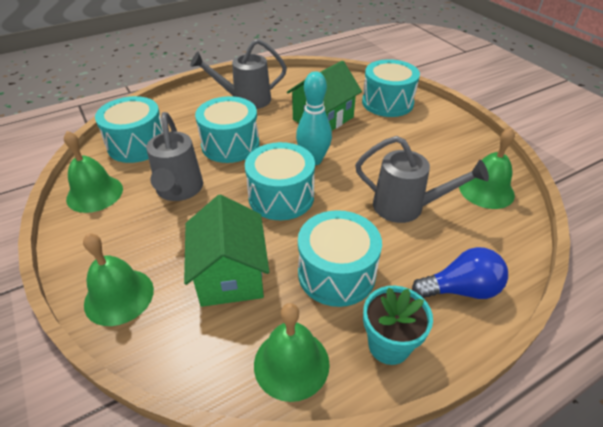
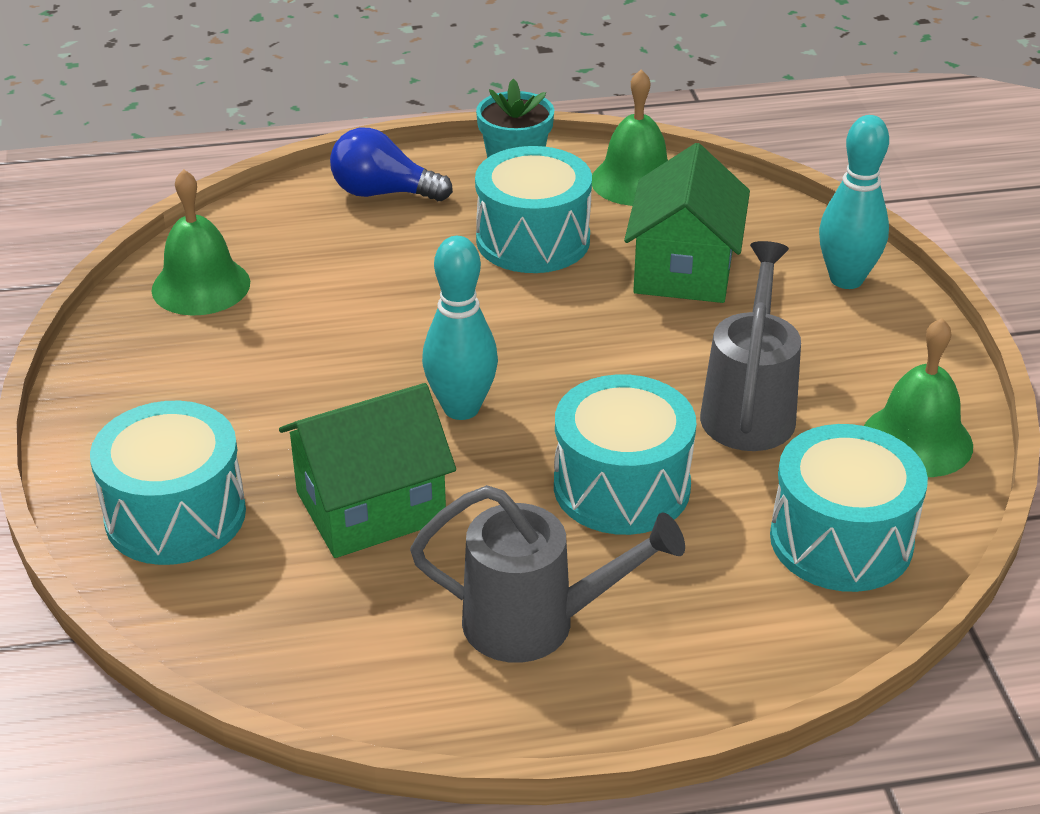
camera: 160 degrees left, 5 degrees down
green bell [83,233,154,326] -> turquoise bowling pin [819,115,889,289]
turquoise drum [245,142,315,220] -> none
grey watering can [355,136,489,223] -> none

